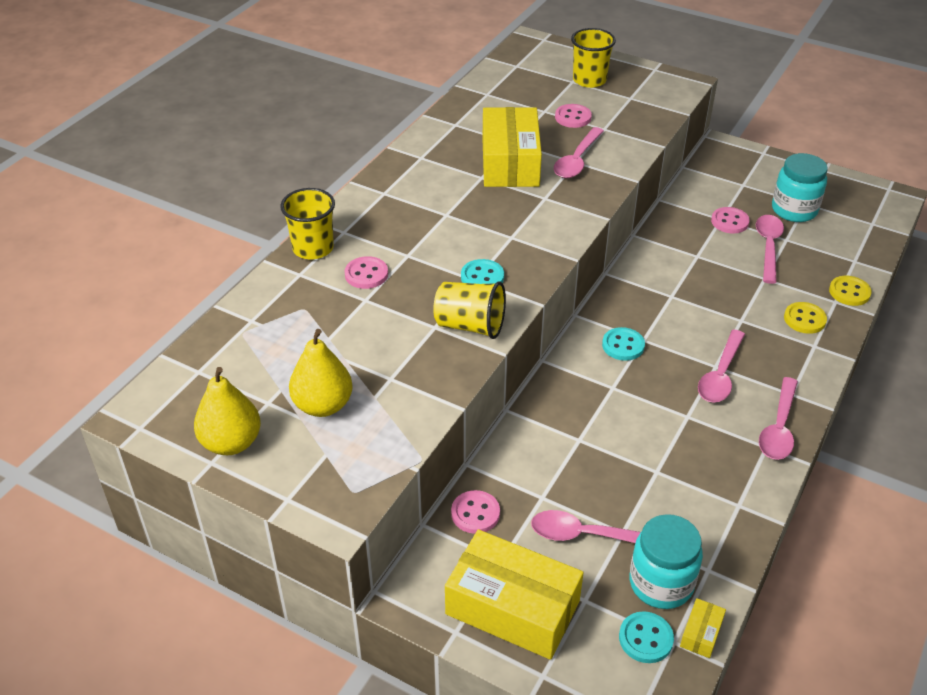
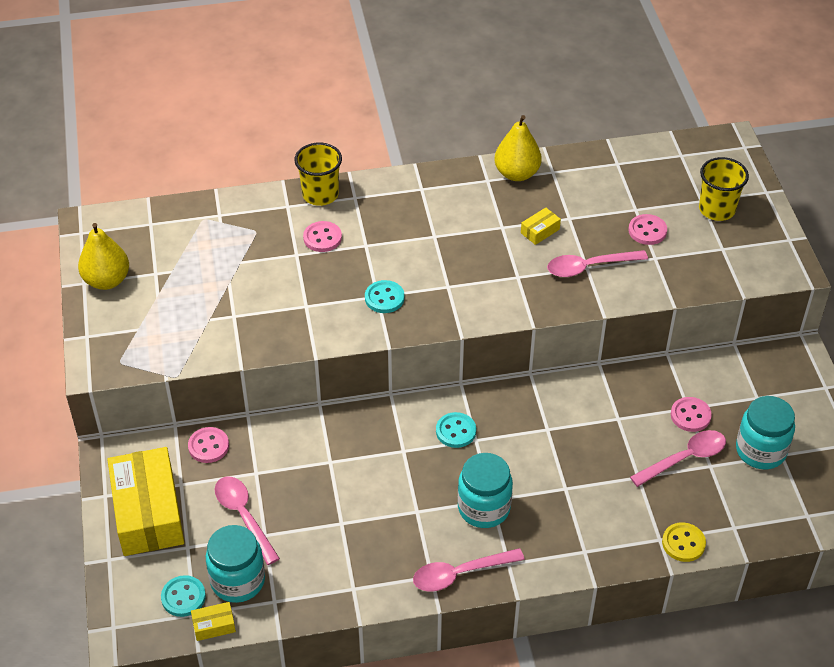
camera: 50 degrees right, 5 degrees up
yellow pear [289,329,353,417] -> yellow pear moved to [495,115,542,181]
yellow cup [433,281,506,339] -> none
yellow box [483,107,542,187] -> yellow box [521,208,561,245], size x0.40
pink spoon [698,330,745,403] -> turquoise jar [458,453,513,528]
yellow button [784,302,827,334] -> none

